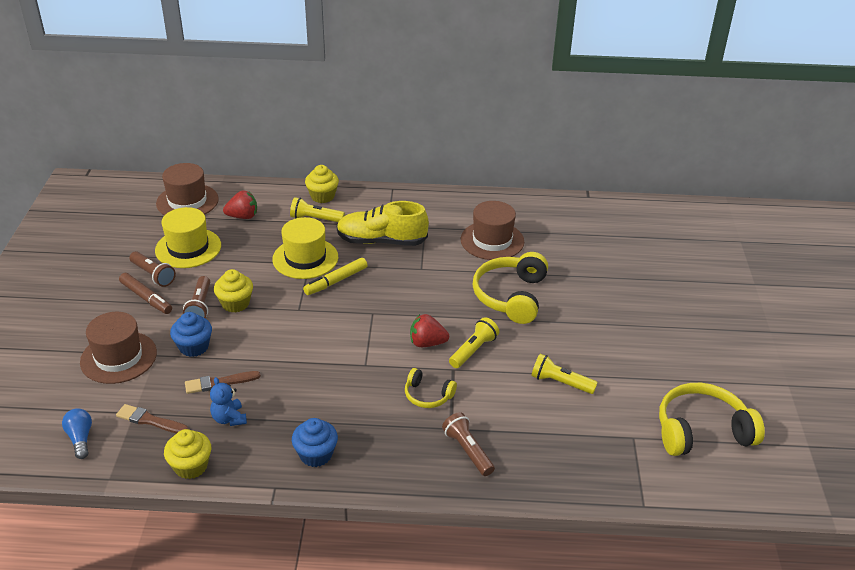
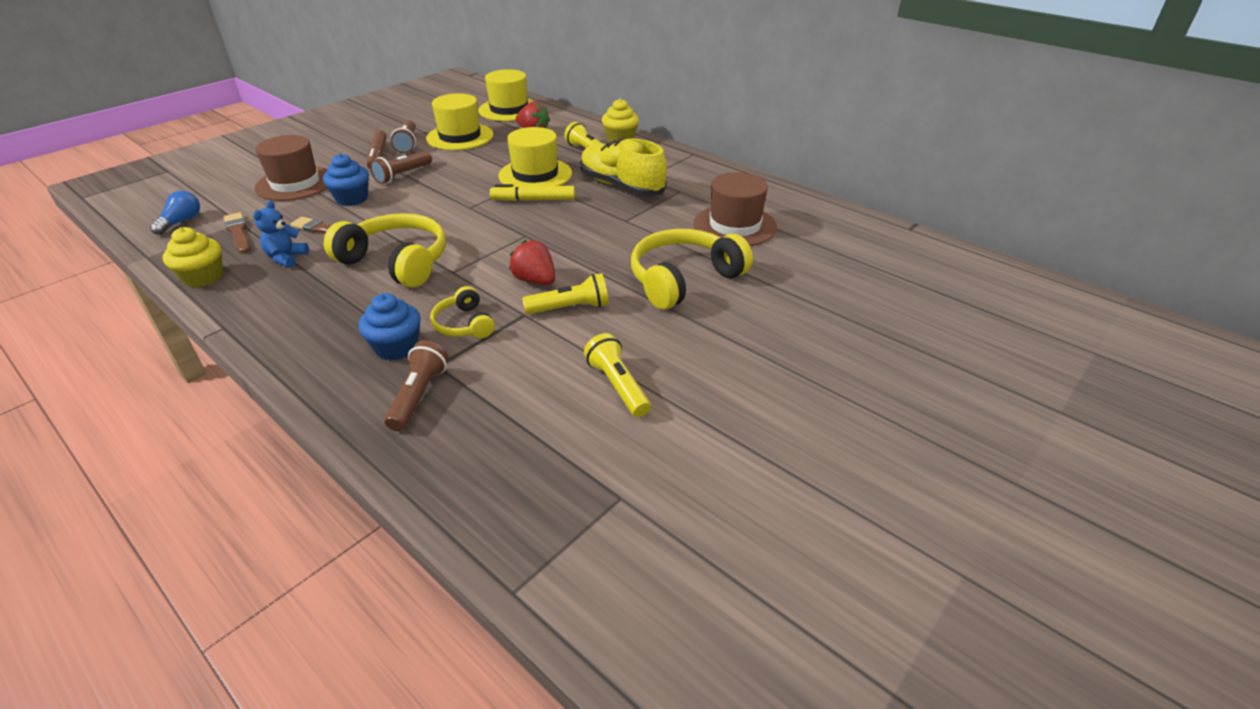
camera: 40 degrees right, 0 degrees up
brown hat [156,163,219,215] -> yellow hat [478,69,534,121]
yellow cupcake [214,269,253,313] -> none
blue cupcake [292,418,338,467] -> blue cupcake moved to [359,293,421,361]
yellow headphones [659,383,765,456] -> yellow headphones moved to [324,213,446,288]

